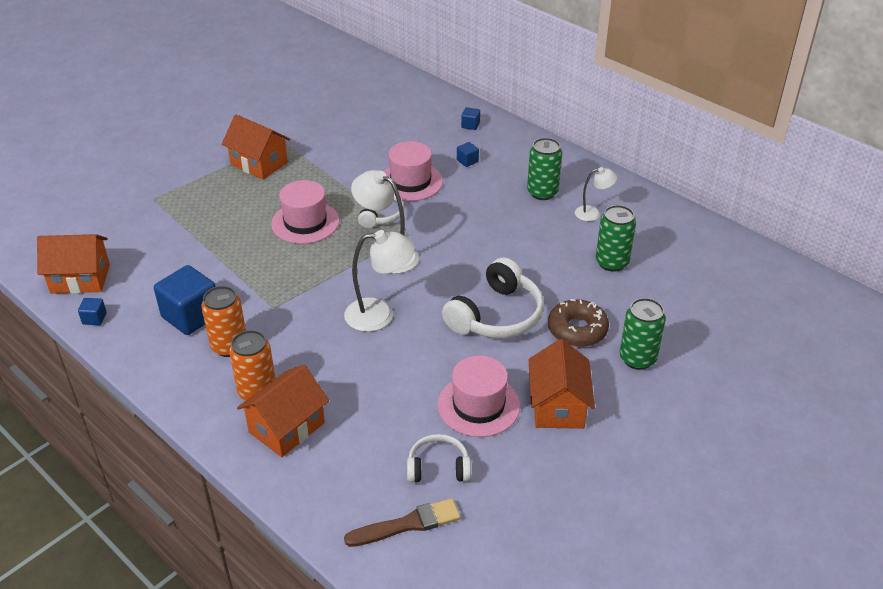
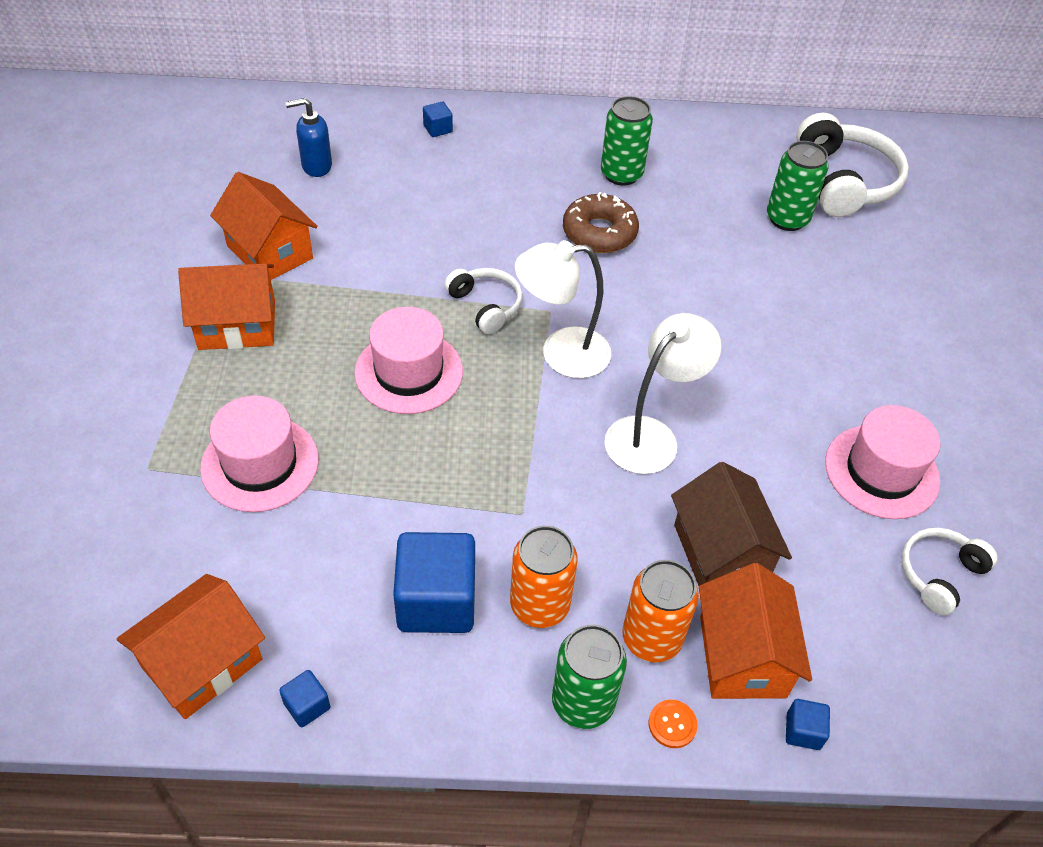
camera: 45 degrees left, 10 degrees up
brown brush [344,498,460,547] -> none
pink hat [383,141,443,201] -> pink hat moved to [200,396,319,512]
white headphones [442,257,544,338] -> white headphones moved to [796,113,909,217]
blue cube [457,142,479,167] -> blue cube moved to [786,699,830,750]
orange house [529,339,595,429] -> orange house moved to [210,172,318,280]
brown donut [548,299,609,347] -> brown donut moved to [563,192,639,253]
white lamp [575,167,617,221] -> none
green can [619,298,666,370] -> green can moved to [552,625,627,729]
none -> blue soap dispenser [285,98,332,177]
none -> orange button [648,700,698,748]
none -> brown house [671,462,792,586]

